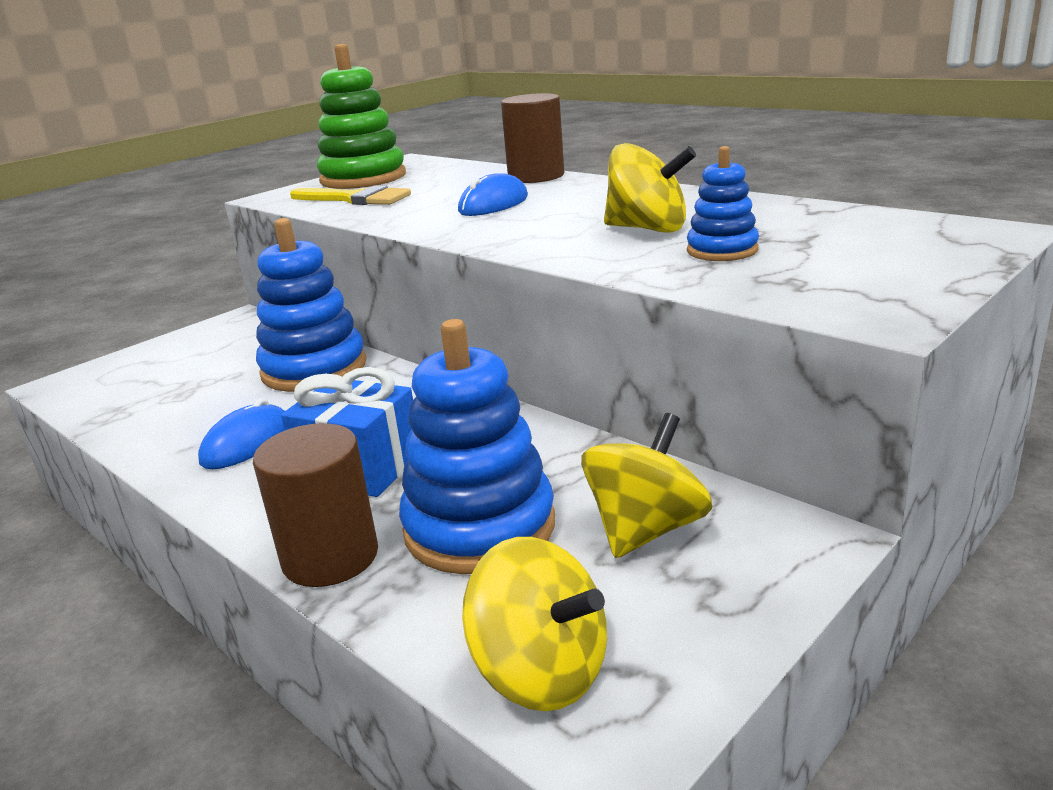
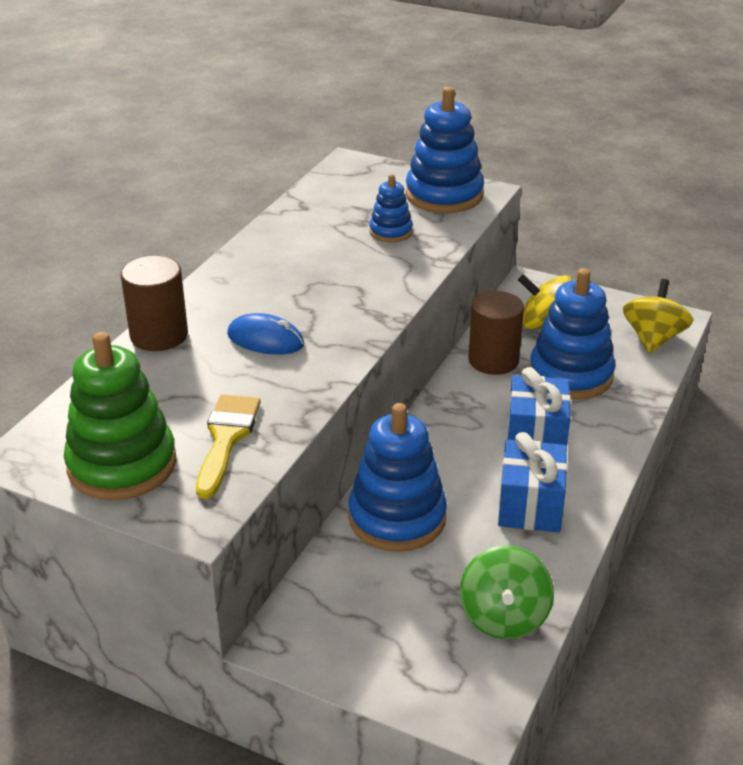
camera: 110 degrees left, 10 degrees up
blue mouse [198,398,285,469] -> blue gift [498,432,567,532]
brown cylinder [253,423,378,587] -> brown cylinder moved to [468,291,524,375]
yellow spinning top [604,143,696,233] -> none
none -> blue stacking toy [406,87,484,213]
none -> green spinning top [460,545,554,639]

